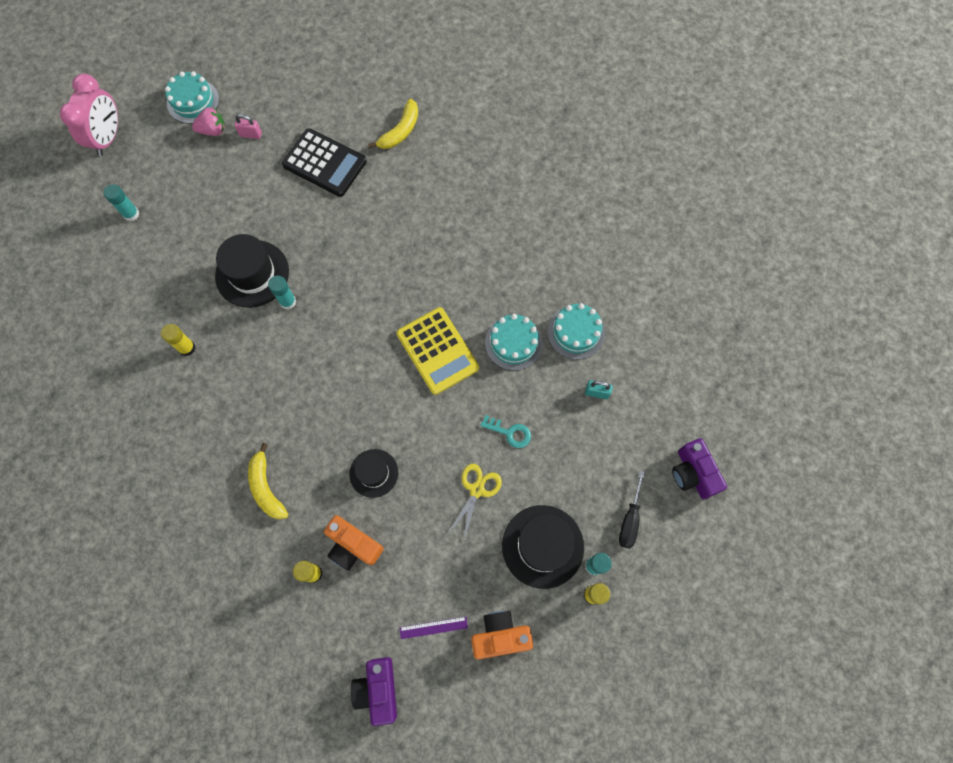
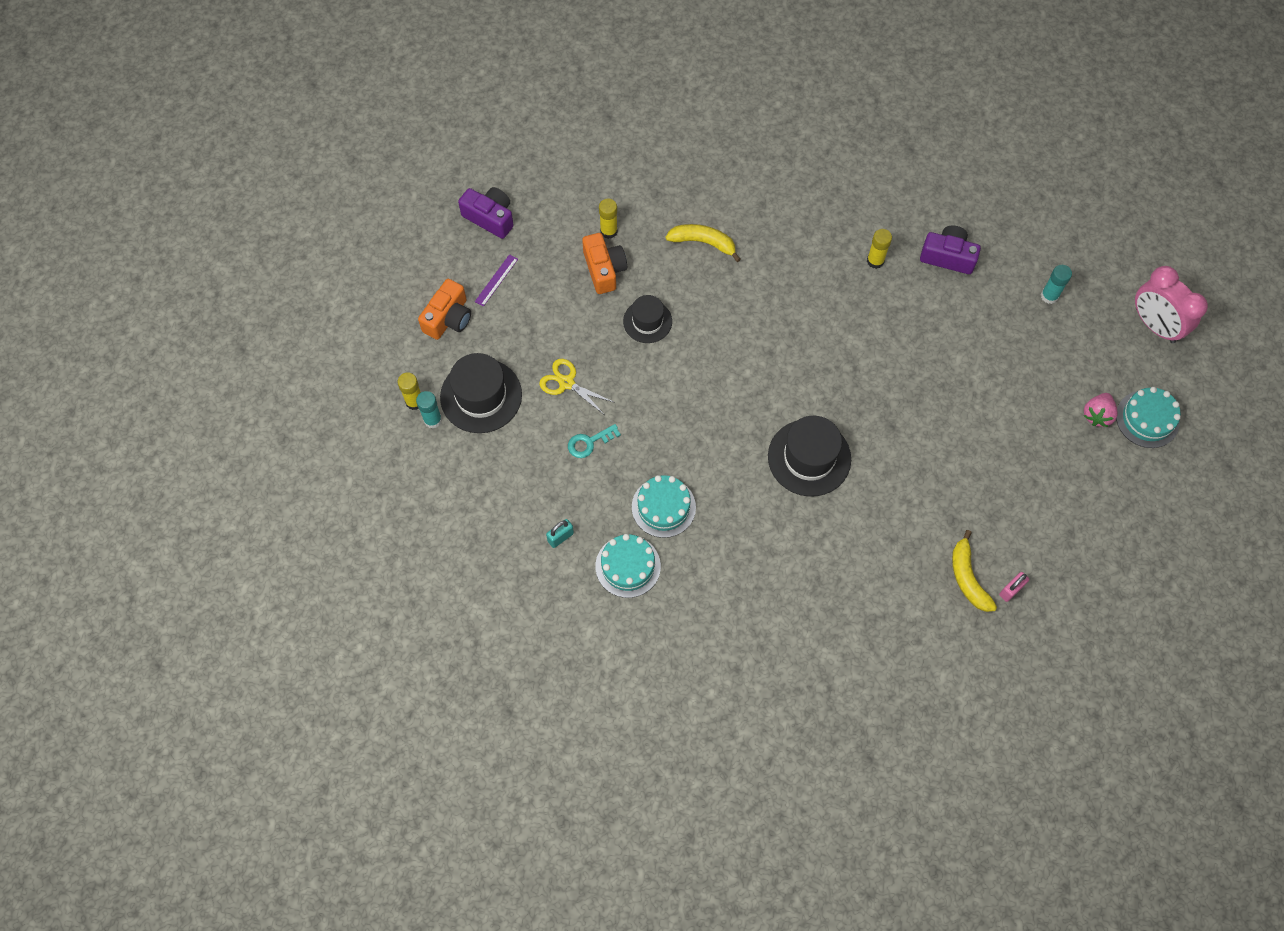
camera: 130 degrees right, 5 degrees down
black hat [215,234,289,308] -> black hat moved to [768,416,851,497]
pink padlock [235,114,262,139] -> pink padlock moved to [999,572,1029,602]
turquoise glue stick [268,276,296,309] -> none
black calculator [282,128,367,197] -> none
orange camera [324,515,384,571] -> orange camera turned 90 degrees clockwise [582,233,627,294]
yellow calculator [397,307,479,395] -> none
yellow scissors [448,464,502,540] -> yellow scissors turned 150 degrees clockwise [539,359,615,414]
black screwdriver [619,471,645,549] -> none
purple camera [672,438,727,499] -> purple camera moved to [920,226,981,274]

